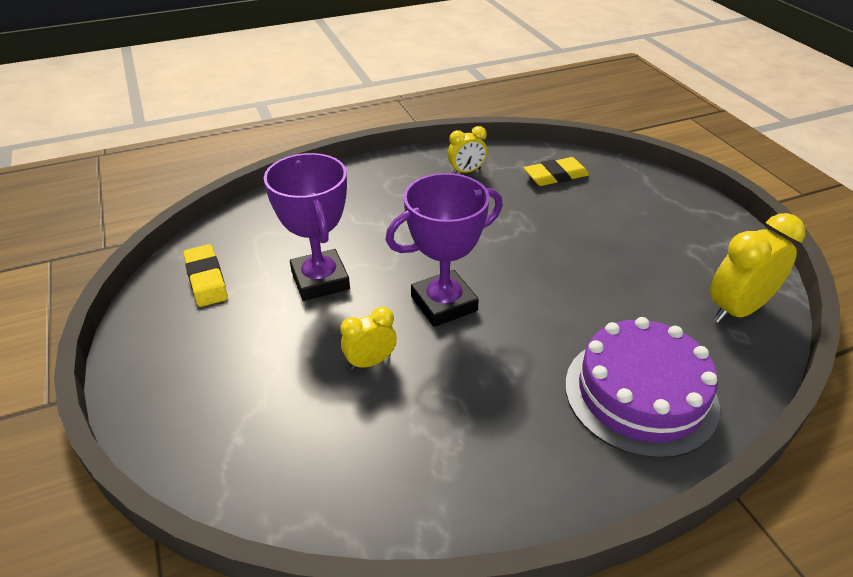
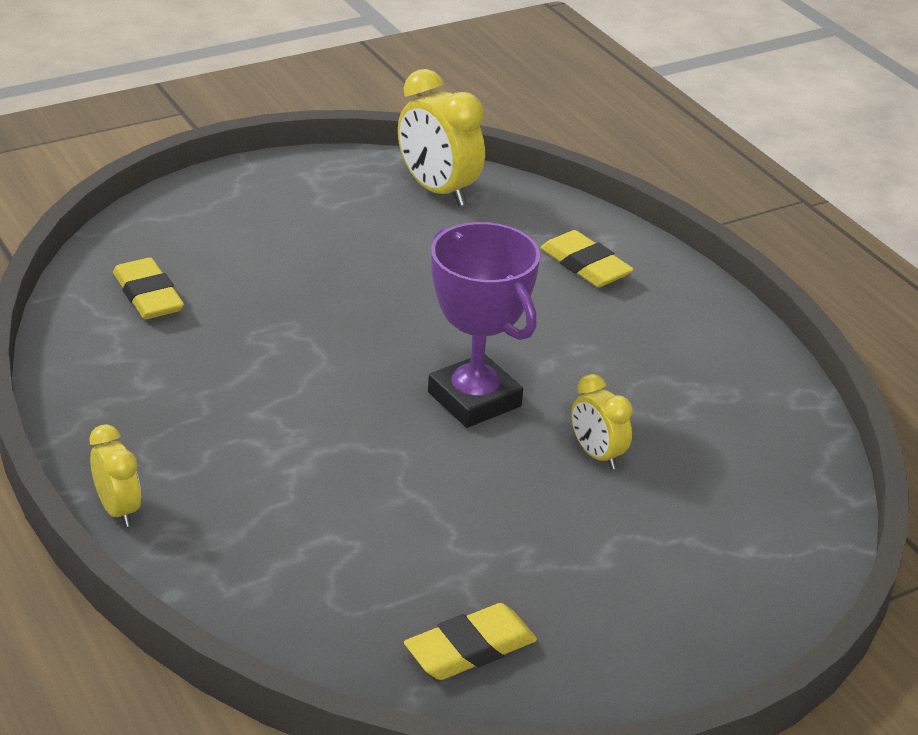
camera: 100 degrees left, 5 degrees down
purple trophy [264,153,350,301] -> none
yellow clock [448,126,487,174] -> yellow clock moved to [89,424,141,527]
purple cake [565,317,720,458] -> yellow eraser [541,230,634,287]

